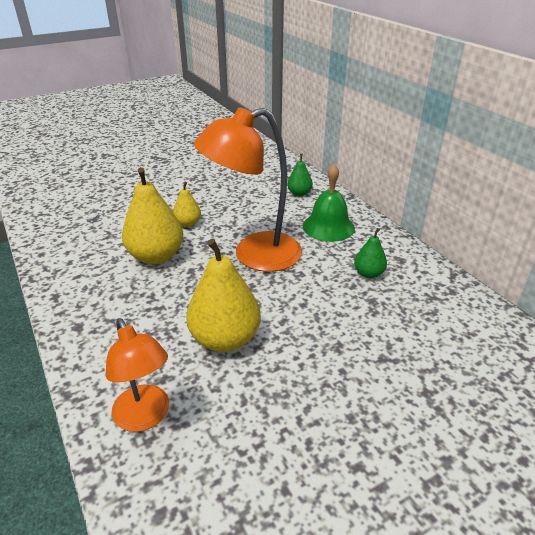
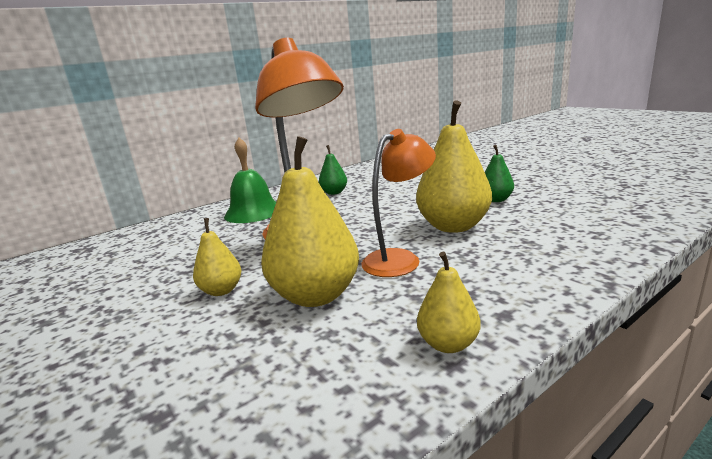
camera: 95 degrees left, 15 degrees down
orange lamp [105,318,169,432] -> orange lamp moved to [361,129,436,277]
green pear [287,154,313,196] -> green pear moved to [485,145,514,202]
none -> yellow pear [417,252,481,353]

